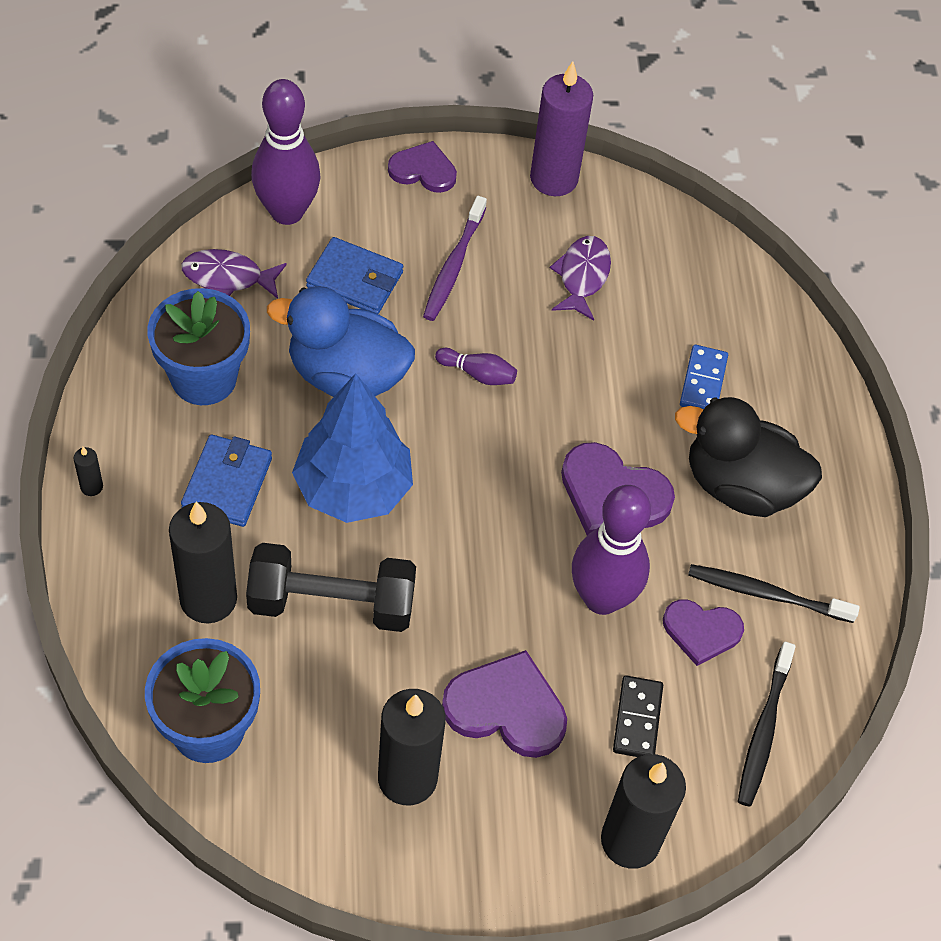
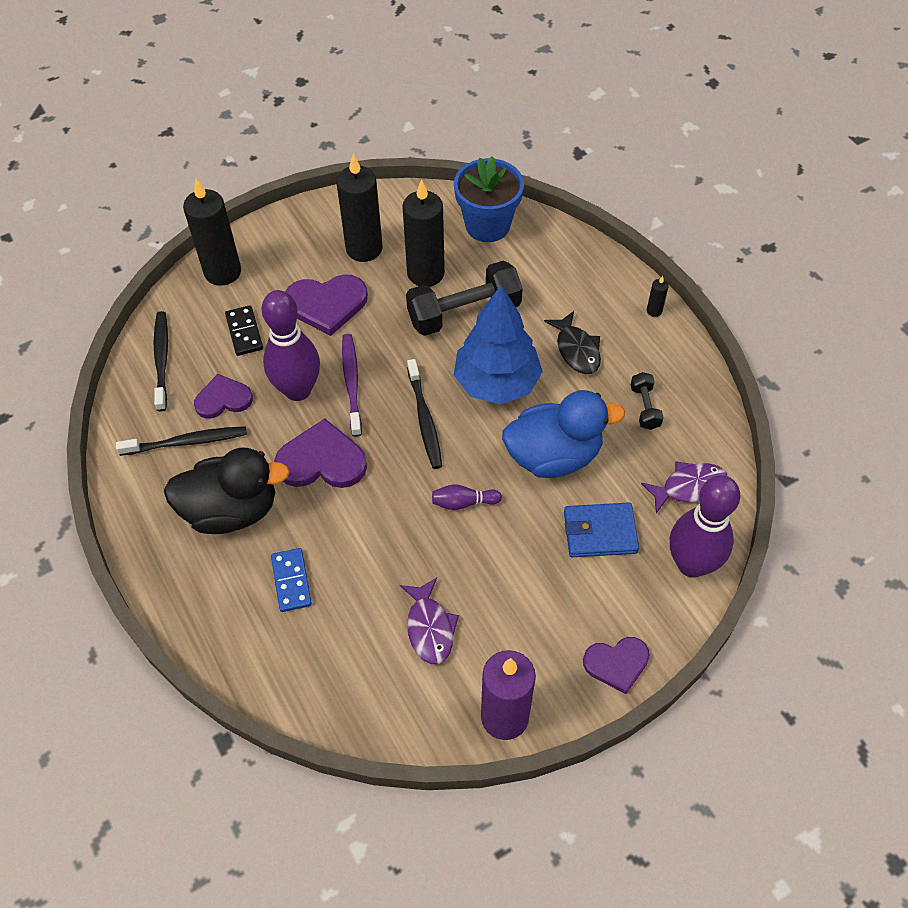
camera: 160 degrees right, 0 degrees up
blue flower pot [148,288,250,405] -> black dumbbell [630,372,664,430]
black candle [169,502,237,623] -> black candle moved to [402,179,445,287]
blue wallet [181,435,272,527] -> black fish [544,311,601,374]
purple toothbrush [423,196,487,321] -> purple toothbrush moved to [342,334,362,437]
none -> black toothbrush [407,359,442,469]

